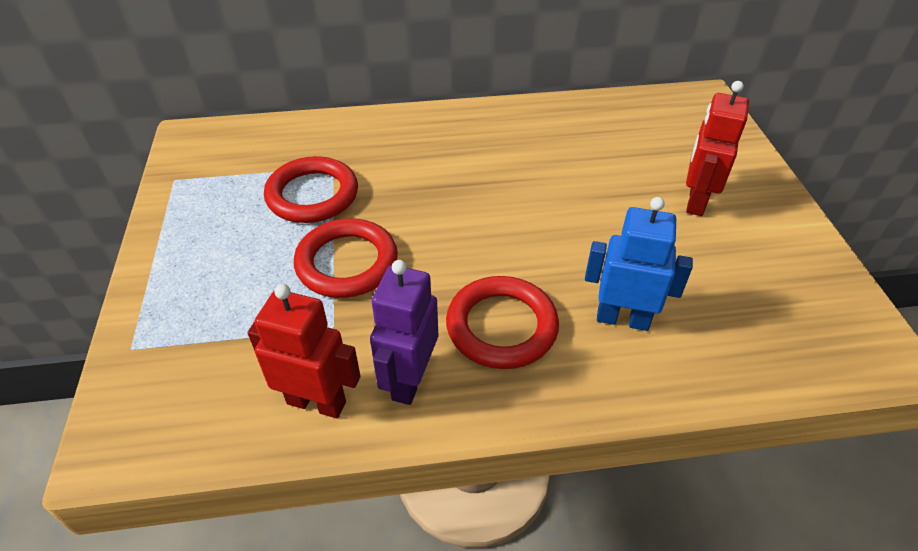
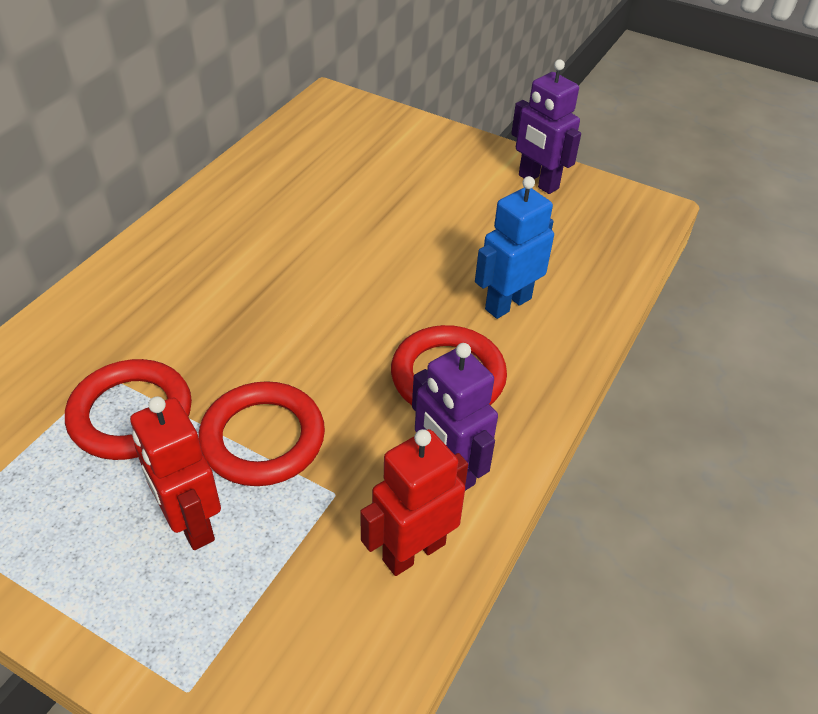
camera: 55 degrees left, 0 degrees up
red robot [686,81,749,216] -> red robot moved to [130,396,221,550]
none -> purple robot [511,59,581,194]

